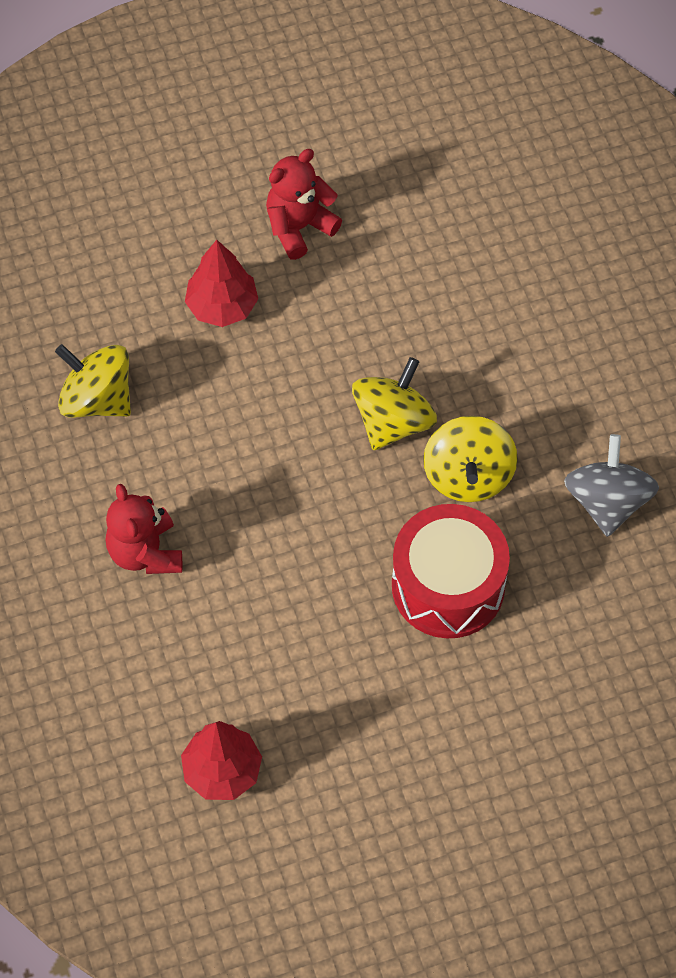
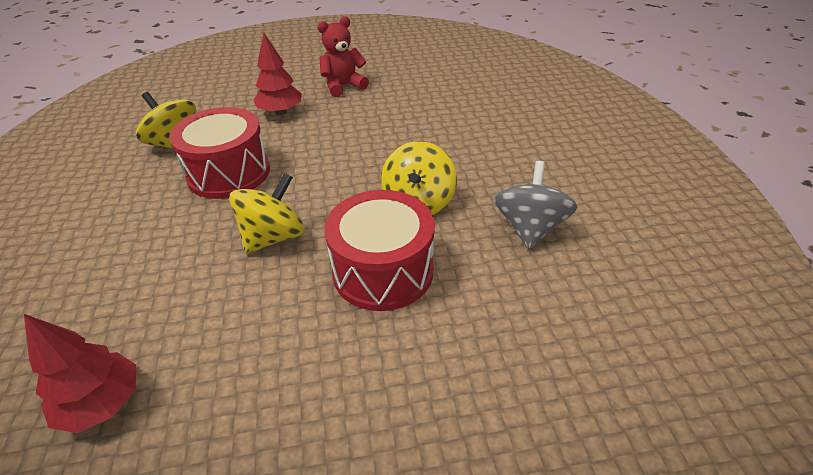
camera: 10 degrees right, 20 degrees down
red teddy bear [106,484,182,574] -> none
yellow spinning top [352,357,437,450] -> yellow spinning top moved to [229,173,305,254]
none -> red drum [169,107,270,199]

